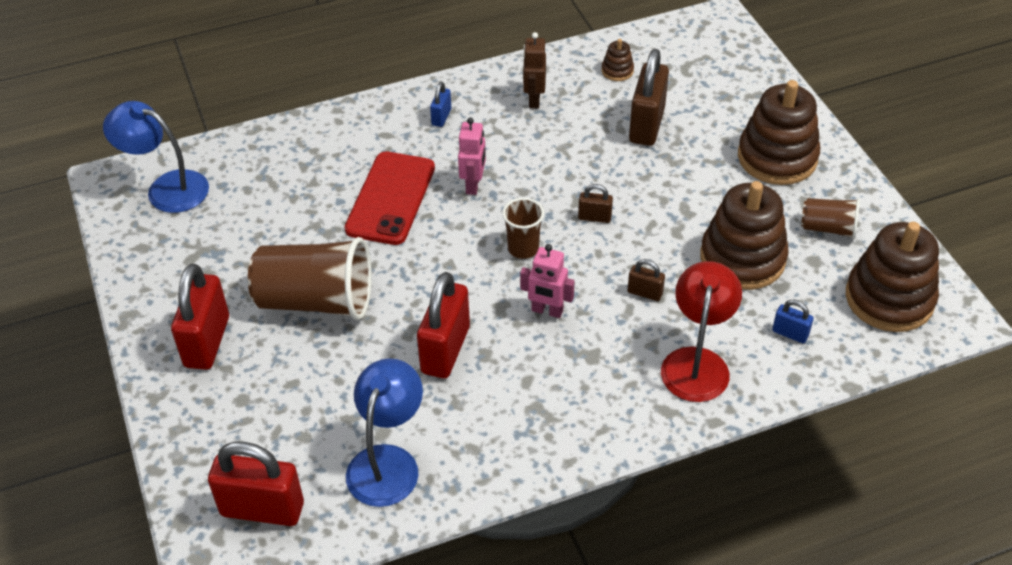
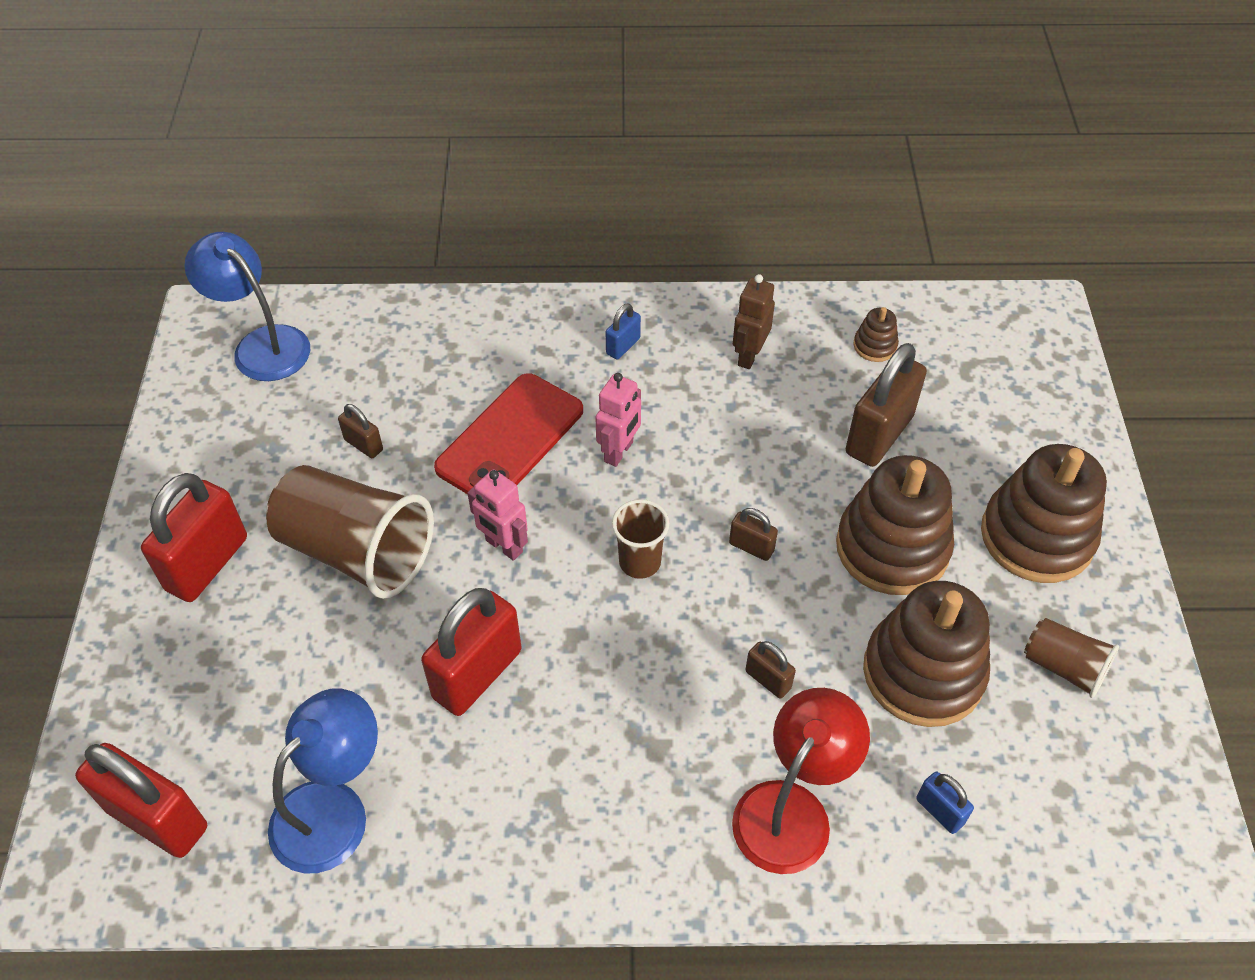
camera: 20 degrees right, 5 degrees up
pink robot [520,244,575,318] -> pink robot moved to [468,469,528,561]
brown stacking toy [846,222,939,332] -> brown stacking toy moved to [836,455,954,595]
none -> brown padlock [338,404,383,458]

